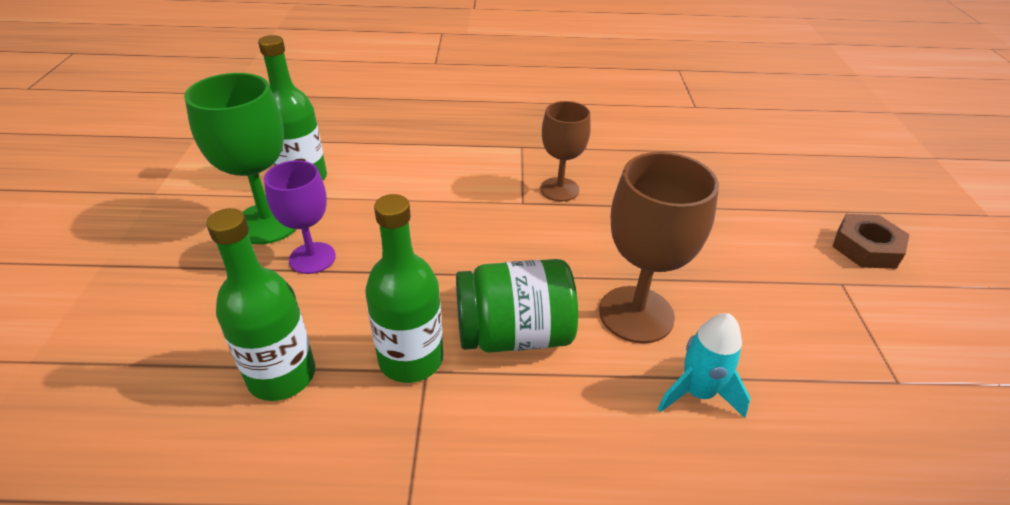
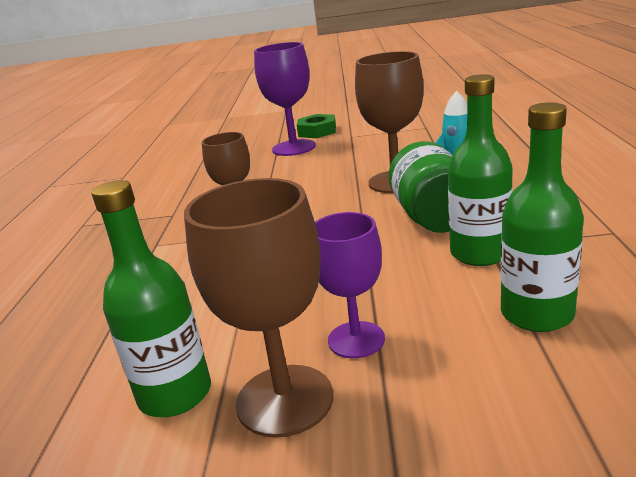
camera: 85 degrees left, 15 degrees down
green goblet [184,73,296,244] -> brown goblet [184,178,333,438]
brown nut [832,214,910,269] -> green nut [297,114,336,138]
none -> purple goblet [254,42,316,156]

